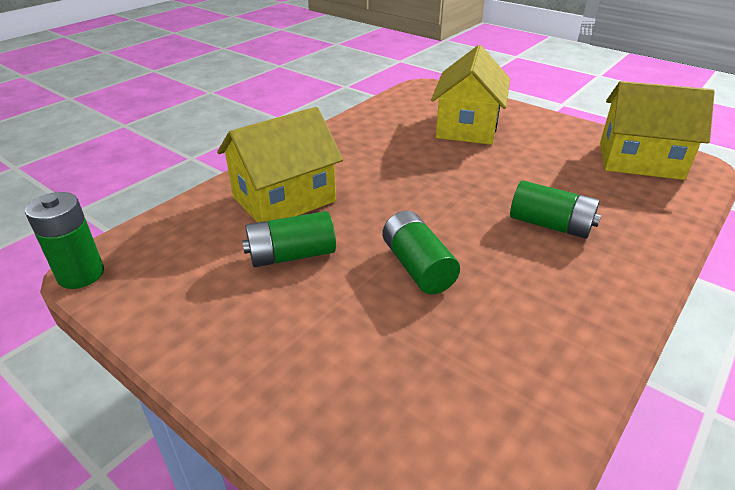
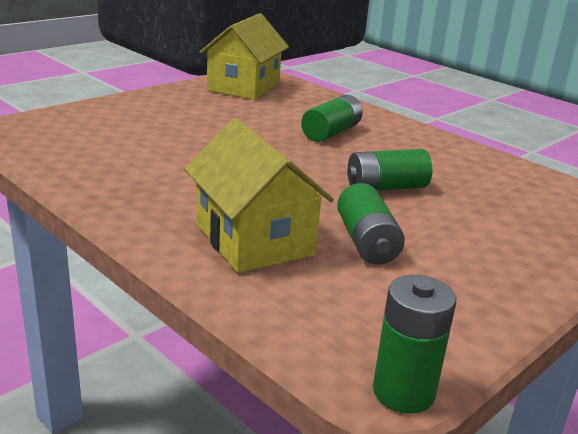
camera: 85 degrees left, 10 degrees down
yellow house [431,45,510,145] -> none

